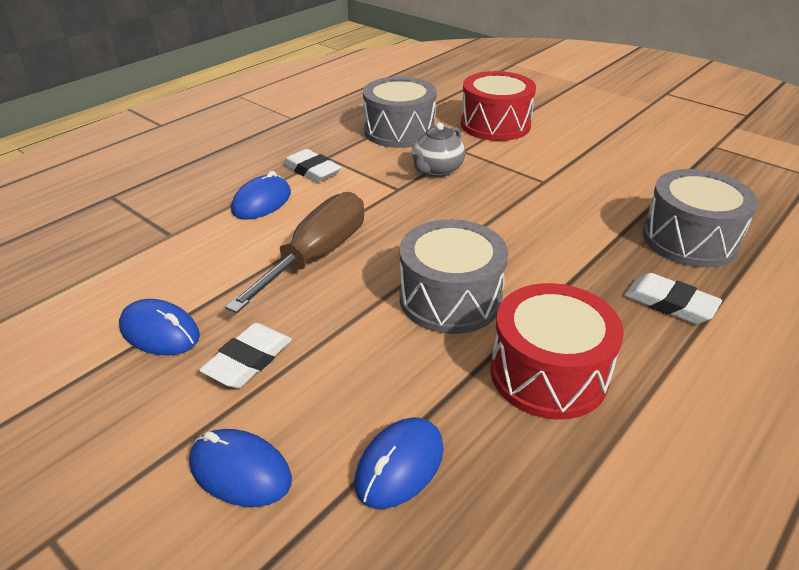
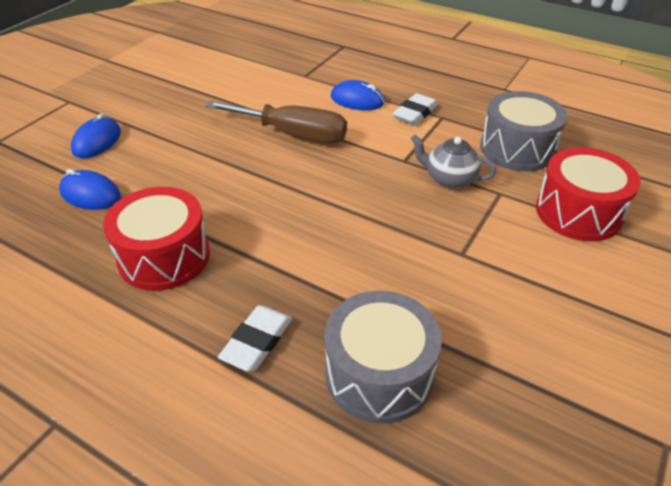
camera: 80 degrees right, 5 degrees up
blue mouse [119,299,200,355] -> none
white eraser [199,323,292,388] -> none
grey drum [400,219,508,334] -> none

